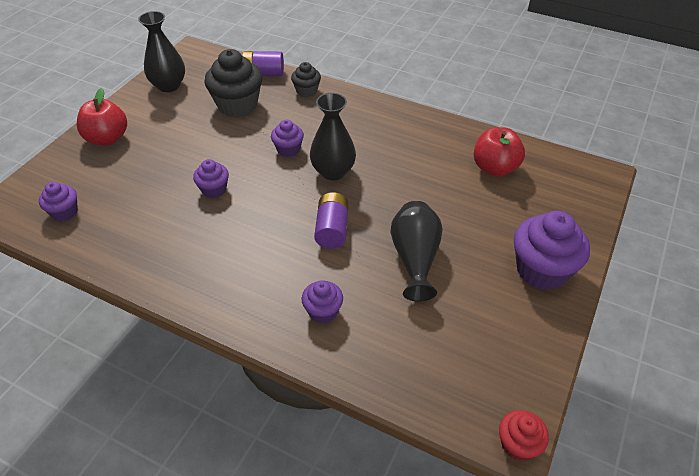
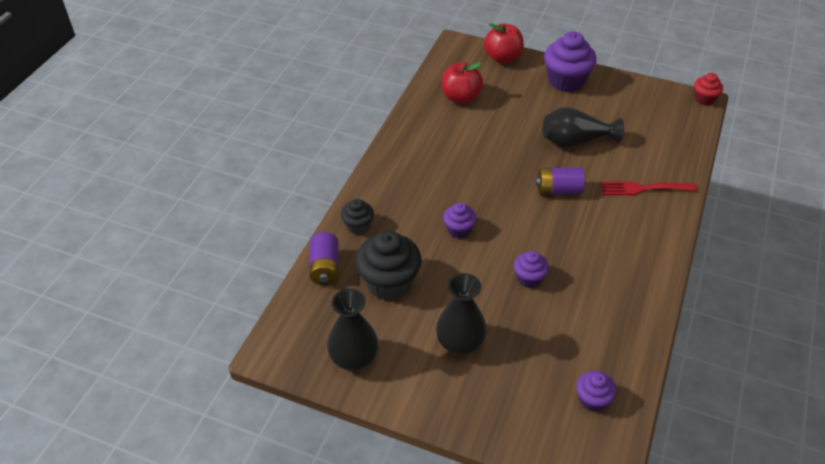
camera: 95 degrees left, 0 degrees up
red apple [77,88,127,146] -> red apple moved to [484,23,524,63]
purple cupcake [301,280,343,323] -> red fork [601,182,697,195]
black vase [310,93,356,180] -> black vase moved to [436,273,487,355]

